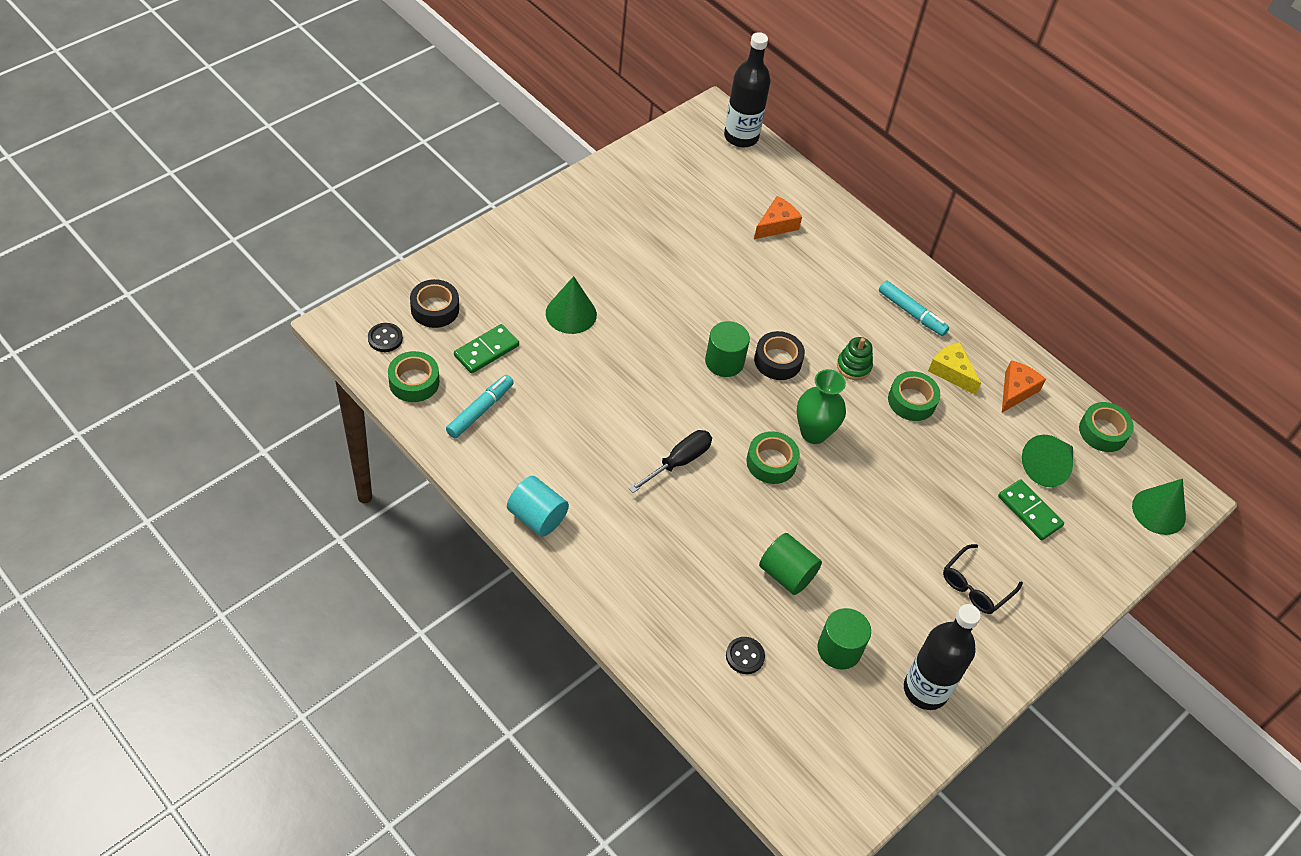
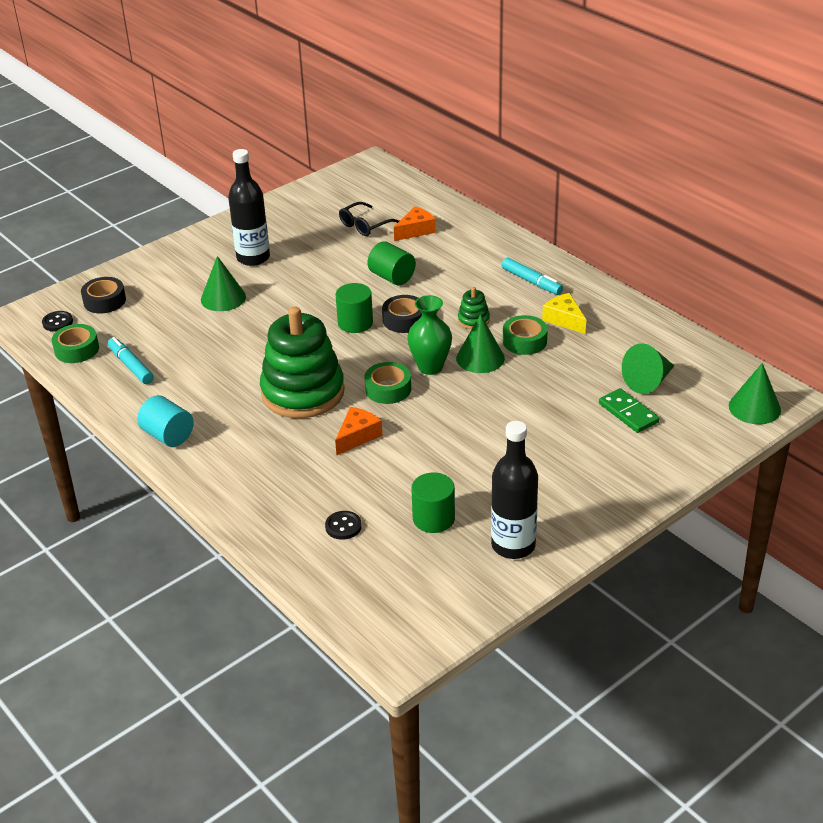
camera: 10 degrees right, 15 degrees down
turquoise marker [446,375,514,438] -> turquoise marker turned 75 degrees counterclockwise [108,337,154,384]
green domino [454,324,519,374] -> none
black screwdriver [629,430,712,493] -> green stacking toy [260,306,345,418]
black bottle [724,32,770,147] -> black bottle moved to [228,149,270,266]
green cylinder [759,533,822,595] -> green cylinder moved to [367,241,416,285]
black glasses [943,544,1023,614] -> black glasses moved to [339,202,399,236]
orange cheese [1002,360,1046,412] -> orange cheese moved to [335,407,382,455]
green tape [1079,402,1134,452] -> none
none -> green cone [456,314,505,373]

